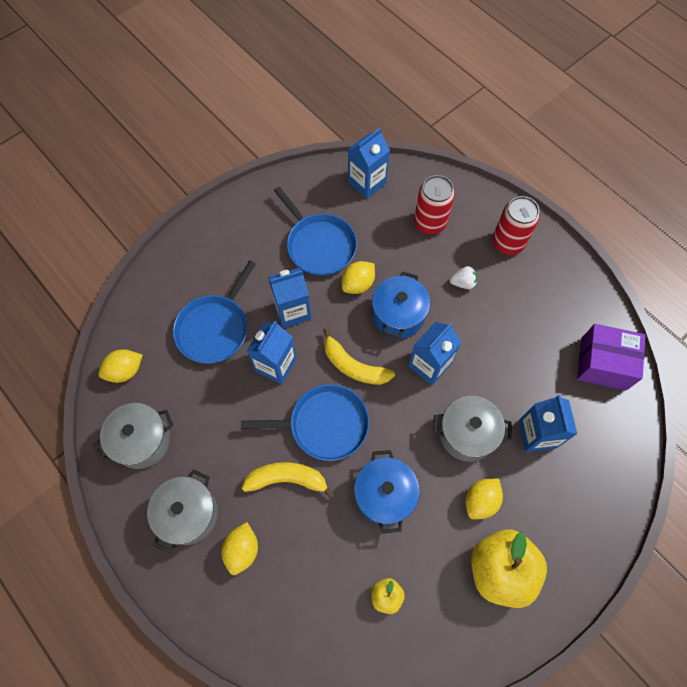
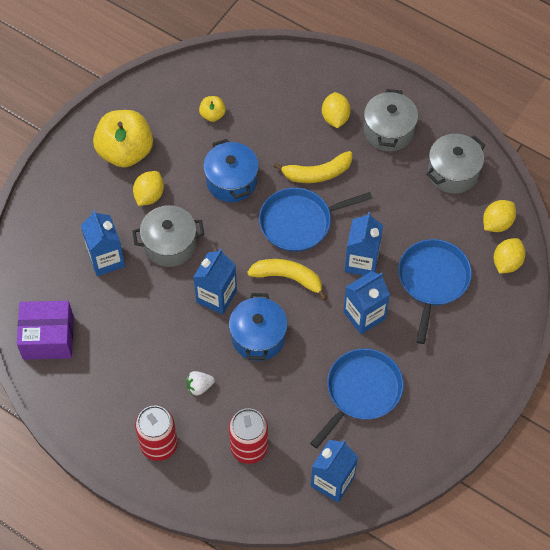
camera: 165 degrees right, 5 degrees down
blue pan [274,187,357,276] -> blue pan turned 90 degrees clockwise [310,348,404,448]
yellow lemon [342,261,375,294] -> yellow lemon moved to [493,238,526,274]

